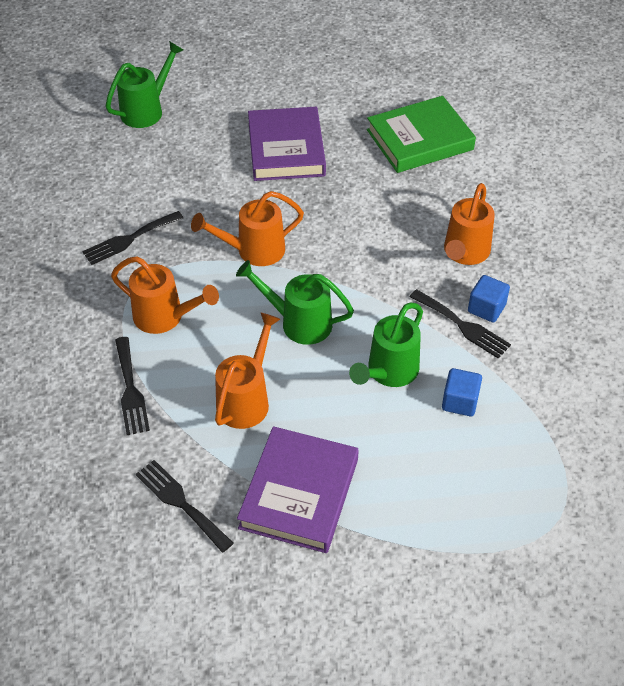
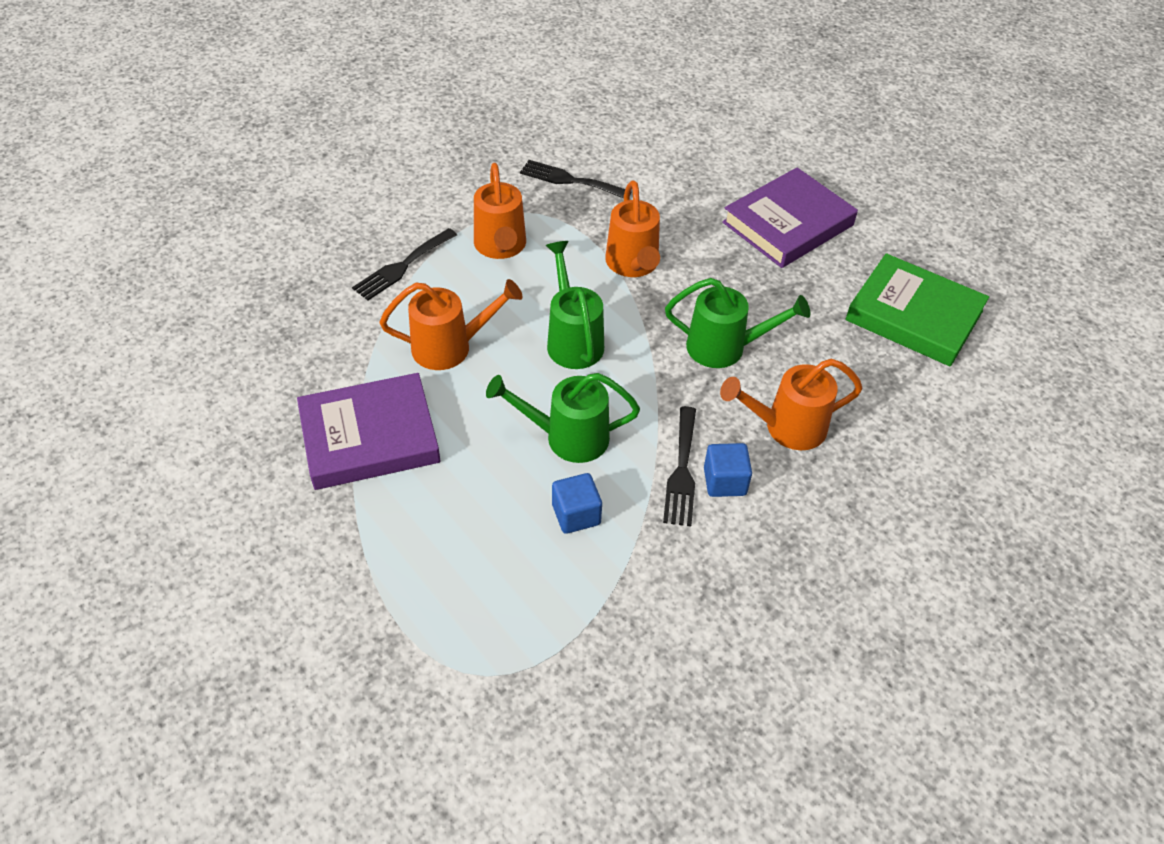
camera: 55 degrees right, 0 degrees up
green watering can [106,41,183,128] -> green watering can moved to [665,278,810,368]
black fork [136,460,234,553] -> none
orange watering can [191,191,304,266] -> orange watering can turned 135 degrees counterclockwise [605,180,660,277]

